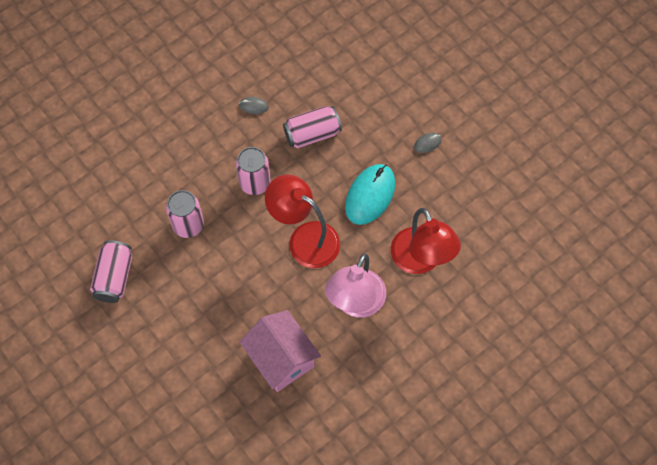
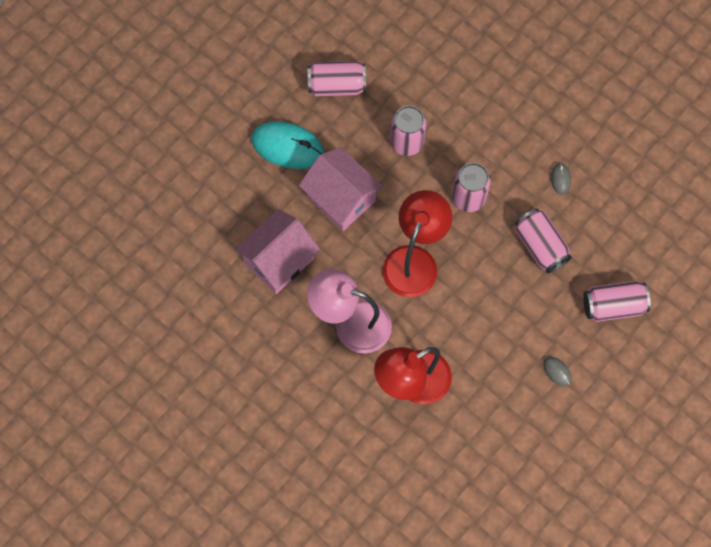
camera: 80 degrees right, 5 degrees up
turquoise mouse [345,164,395,225] -> turquoise mouse moved to [251,121,324,169]
none -> pink house [299,147,383,231]
none -> pink can [583,281,651,322]

